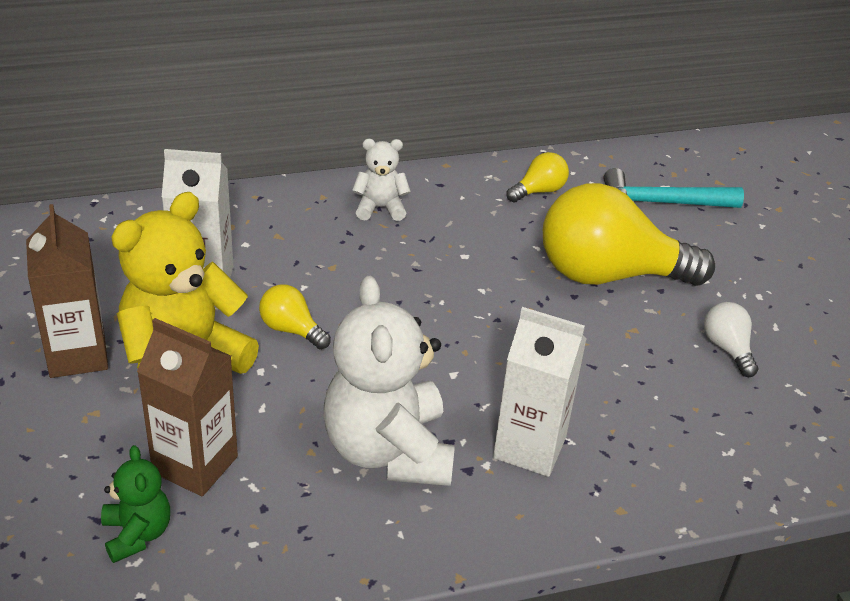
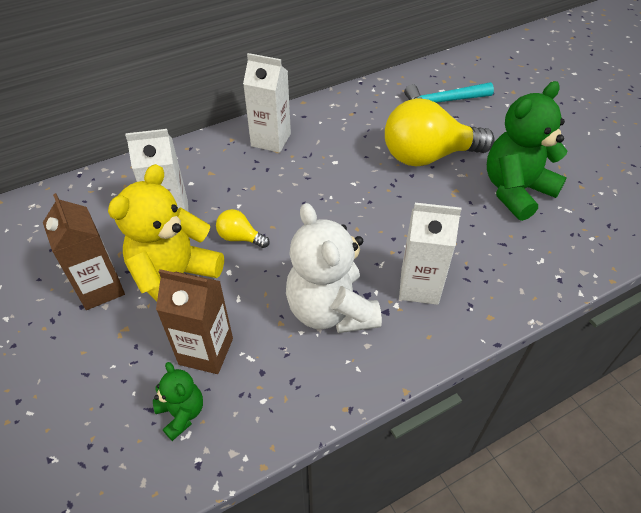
camera: 10 degrees left, 10 degrees up
white teddy bear [352,139,411,221] -> white carton [243,53,291,153]
yellow light bulb [506,152,569,203] -> none
white light bulb [704,302,758,377] -> green teddy bear [487,81,567,221]

